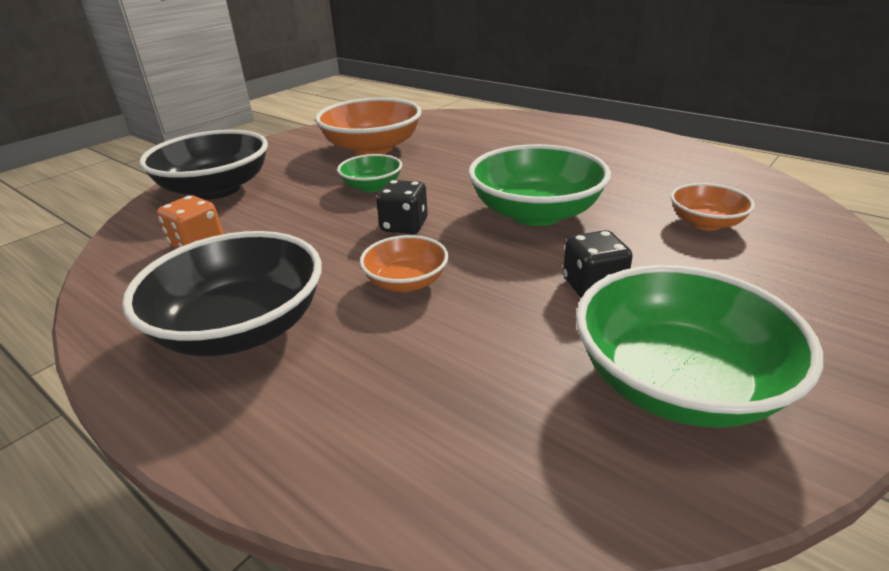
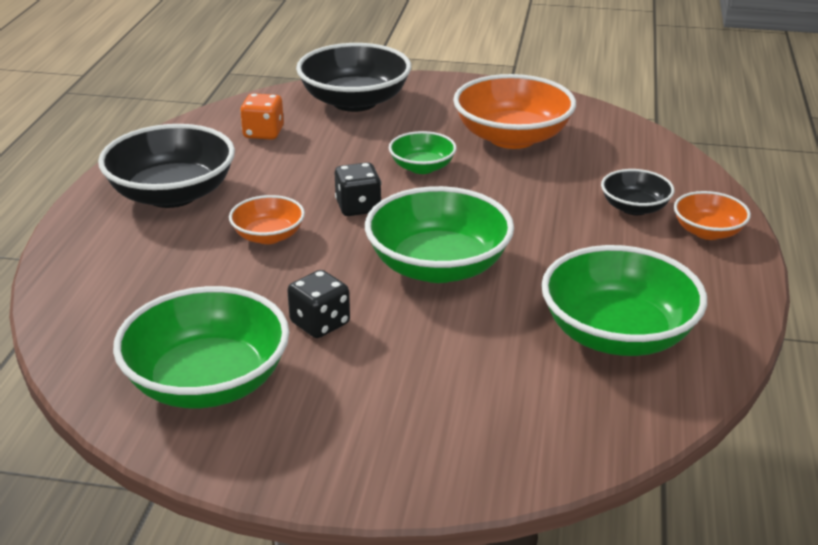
camera: 60 degrees right, 0 degrees up
orange bowl [670,183,755,230] -> orange bowl moved to [674,191,751,240]
none -> green bowl [541,245,707,356]
none -> black bowl [601,169,674,215]

